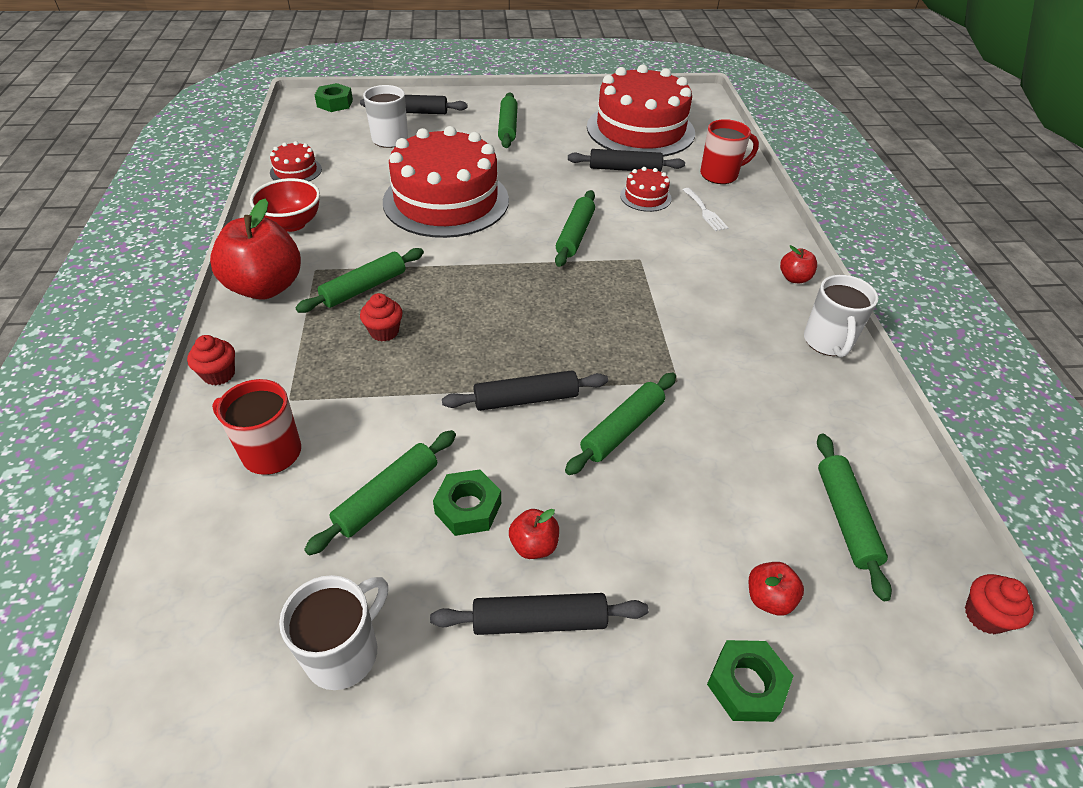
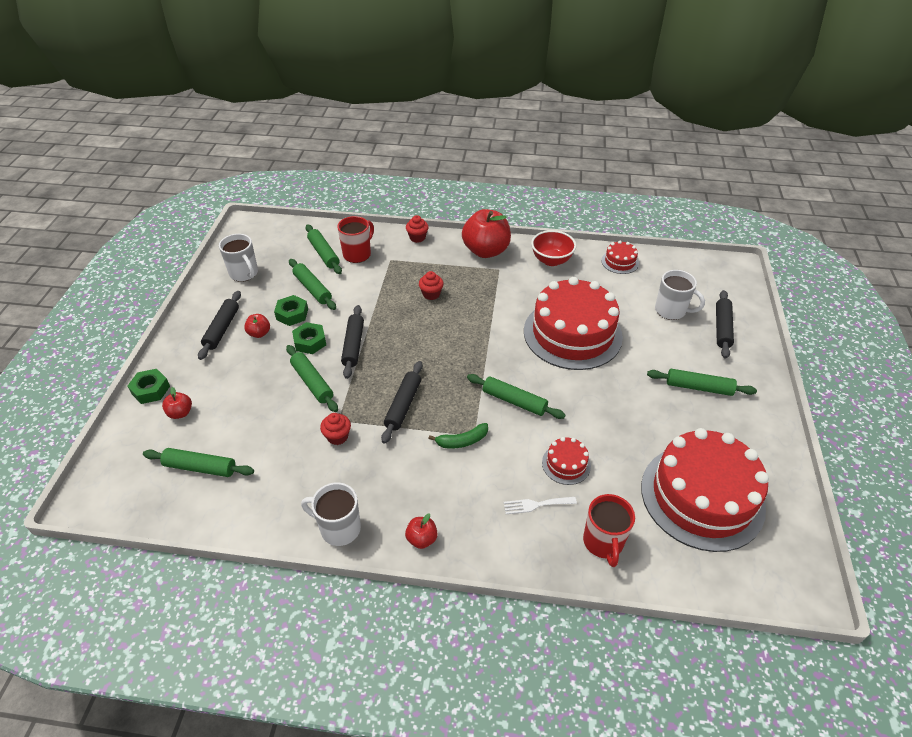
camera: 105 degrees right, 0 degrees up
green rolling pin [295,248,424,313] -> green rolling pin moved to [306,224,342,274]
green nut [315,83,353,112] -> green nut moved to [292,322,326,354]
black rolling pin [568,149,685,172] -> black rolling pin moved to [381,361,423,444]
red cupcake [965,574,1034,634] -> red cupcake moved to [320,413,351,445]
none -> green banana [428,423,488,449]

